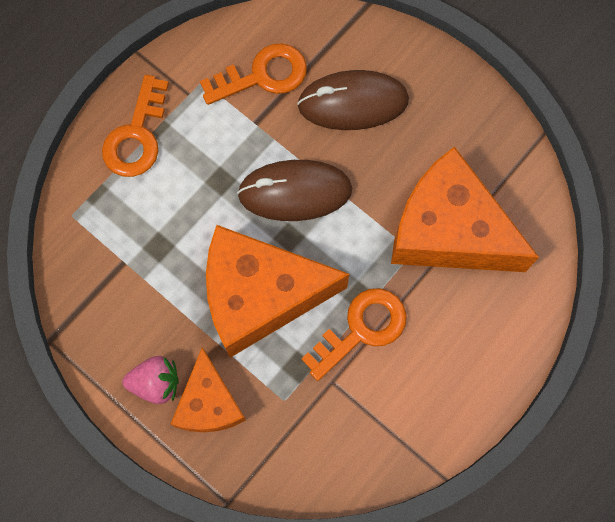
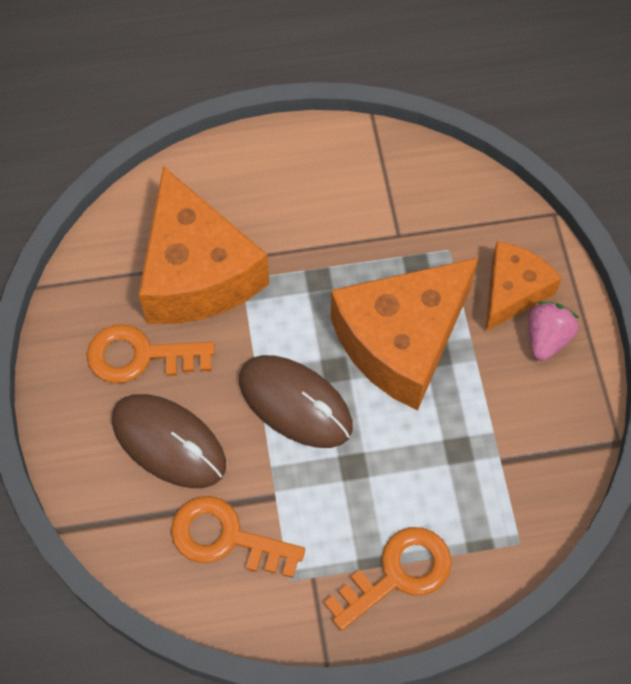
camera: 140 degrees left, 10 degrees down
pink strawberry [122,356,179,404] -> pink strawberry turned 75 degrees clockwise [528,301,579,361]
orange cheese [206,225,349,358] -> orange cheese turned 105 degrees clockwise [331,258,478,411]
orange key [301,288,407,381] -> orange key moved to [87,324,215,383]

